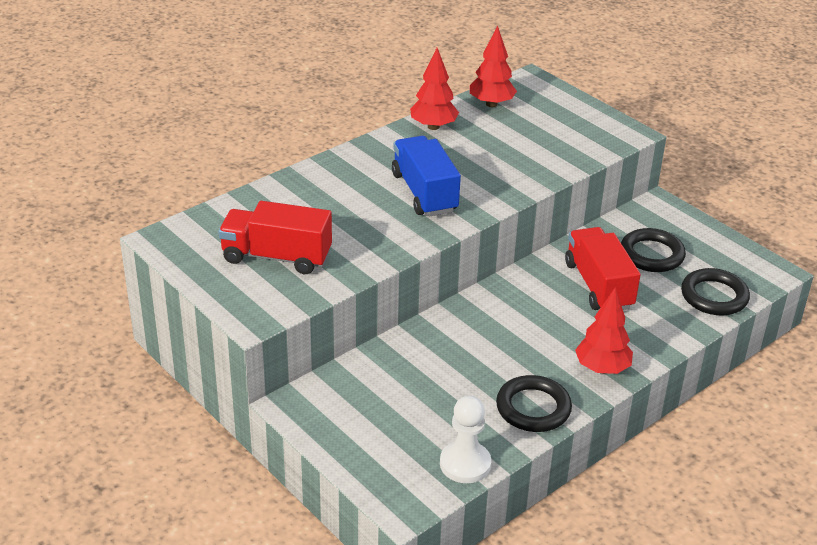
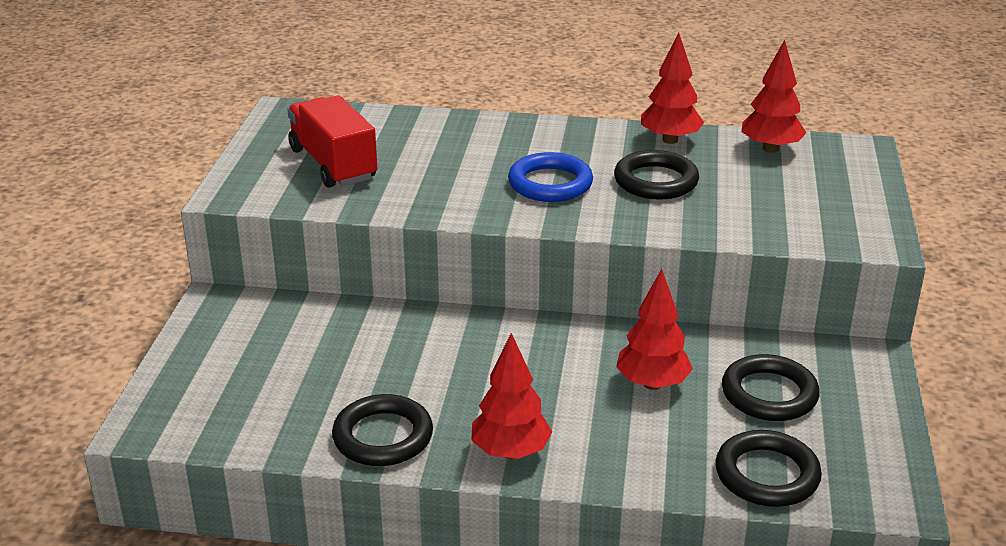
camera: 50 degrees right, 5 degrees down
blue truck [392,136,461,216] -> blue ring [508,152,593,202]
white pawn [440,396,491,483] -> none
red truck [565,227,641,310] -> red tree [616,269,693,390]
none -> black ring [614,150,699,200]

